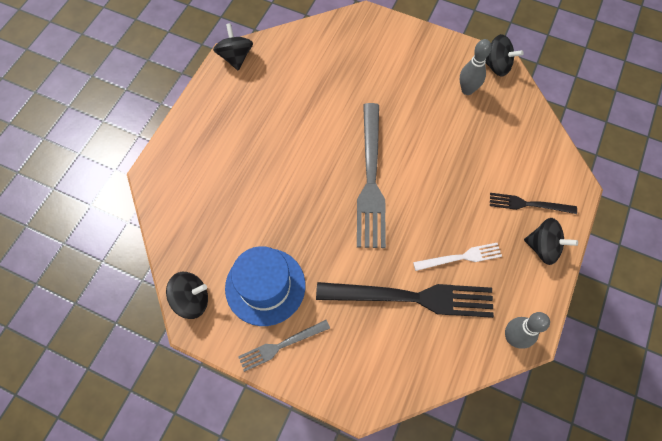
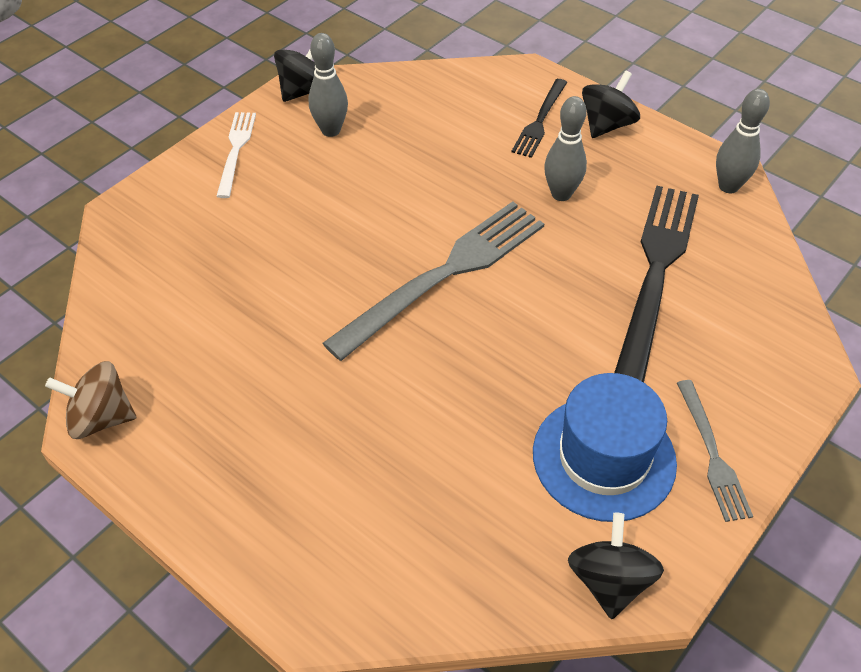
camera: 75 degrees left, 15 degrees down
black spinning top [213,23,253,70] -> brown spinning top [45,361,136,439]
grey fork [357,103,386,248] -> grey fork turned 60 degrees counterclockwise [322,201,544,361]
white fork [413,243,502,271] -> white fork moved to [216,112,256,198]
none -> grey bowling pin [544,96,587,201]

